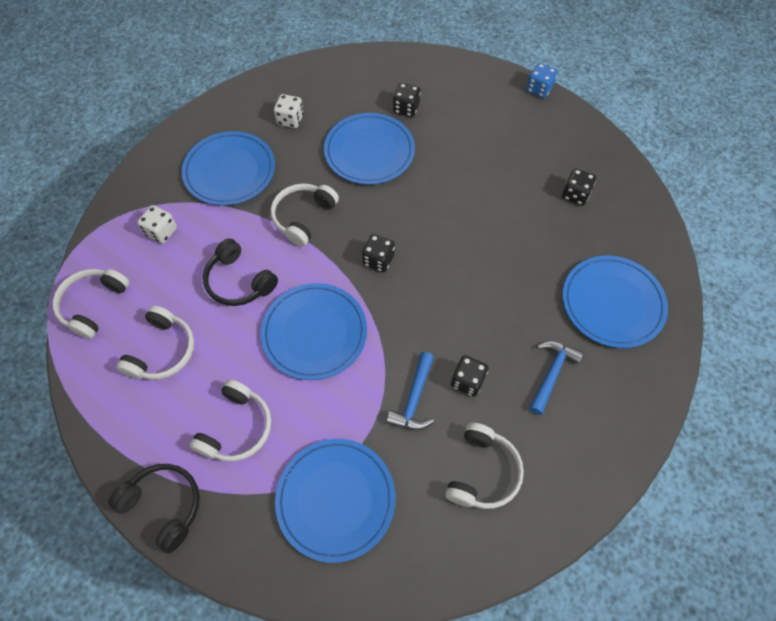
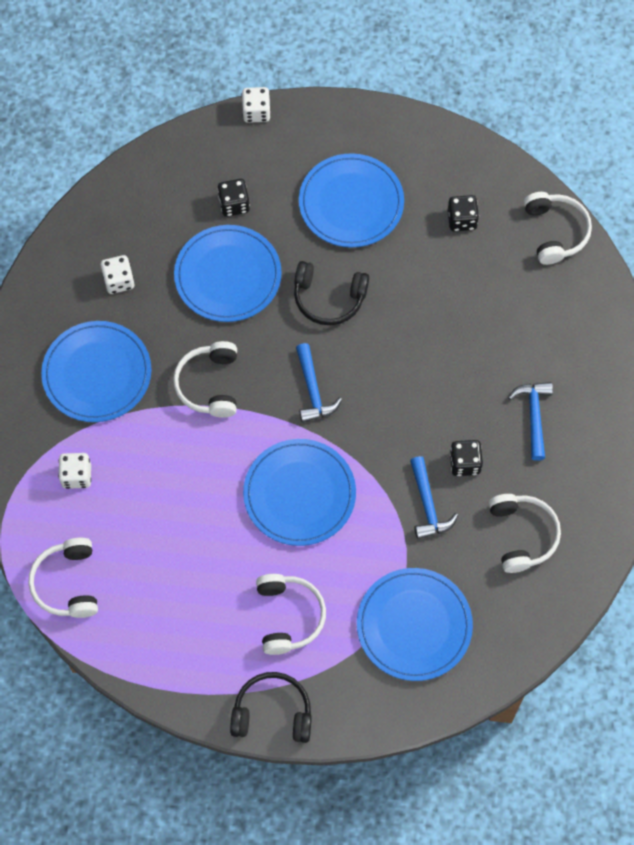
camera: 30 degrees left, 5 degrees up
white headphones [116,305,194,380] -> white headphones moved to [524,192,592,265]
black headphones [203,239,278,306] -> black headphones moved to [294,261,369,325]
black dice [362,234,395,272] -> blue hammer [296,343,342,423]
blue dice [526,63,558,98] -> none
blue plate [563,256,668,348] -> blue plate moved to [299,153,404,248]
none -> white dice [241,87,271,123]

